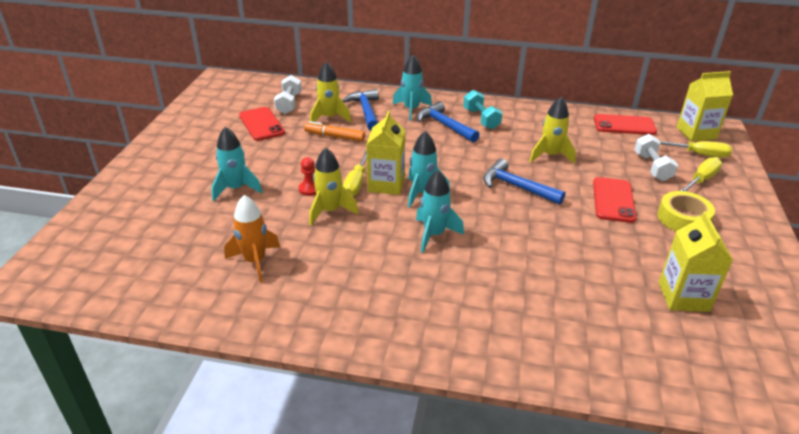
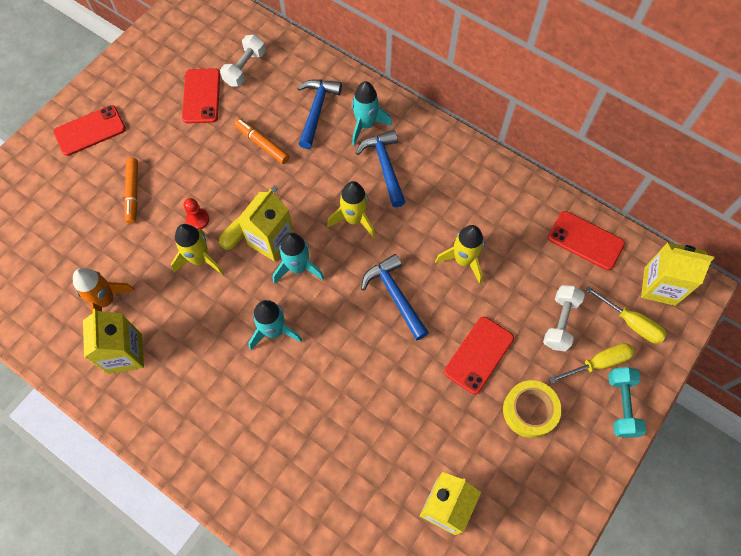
camera: 25 degrees right, 30 degrees up
turquoise rocket [211,127,262,201] -> orange marker [124,158,138,224]
yellow rocket [310,62,351,123] -> yellow rocket moved to [327,181,375,238]
turquoise dumbbell [463,90,503,129] -> turquoise dumbbell moved to [608,367,646,438]
none -> red phone [54,105,126,156]
none -> yellow carton [83,309,144,374]

